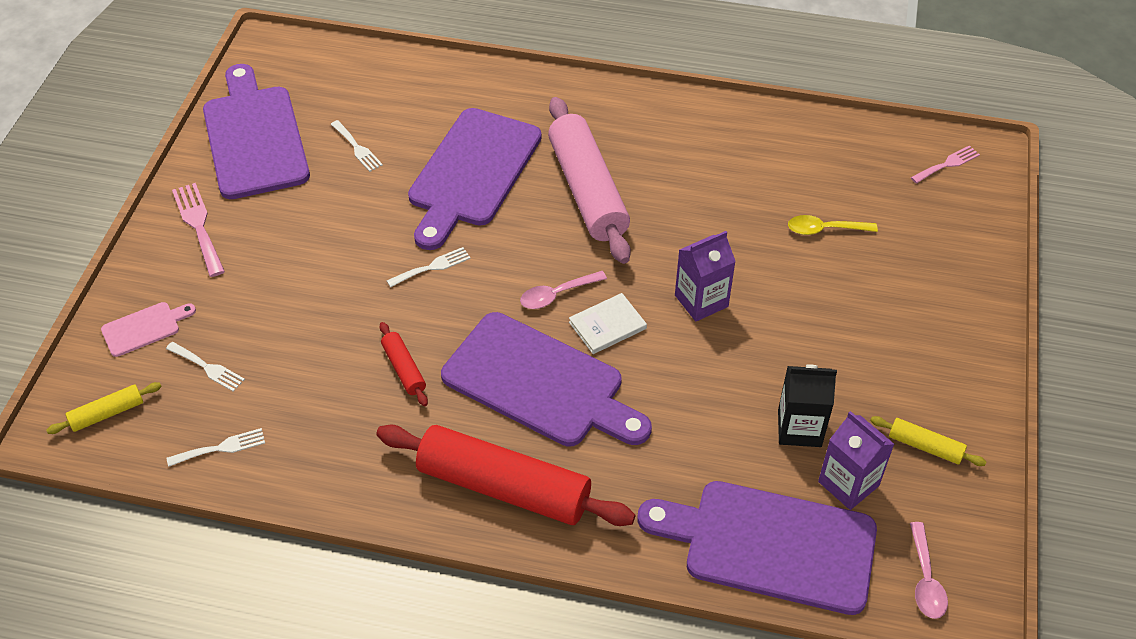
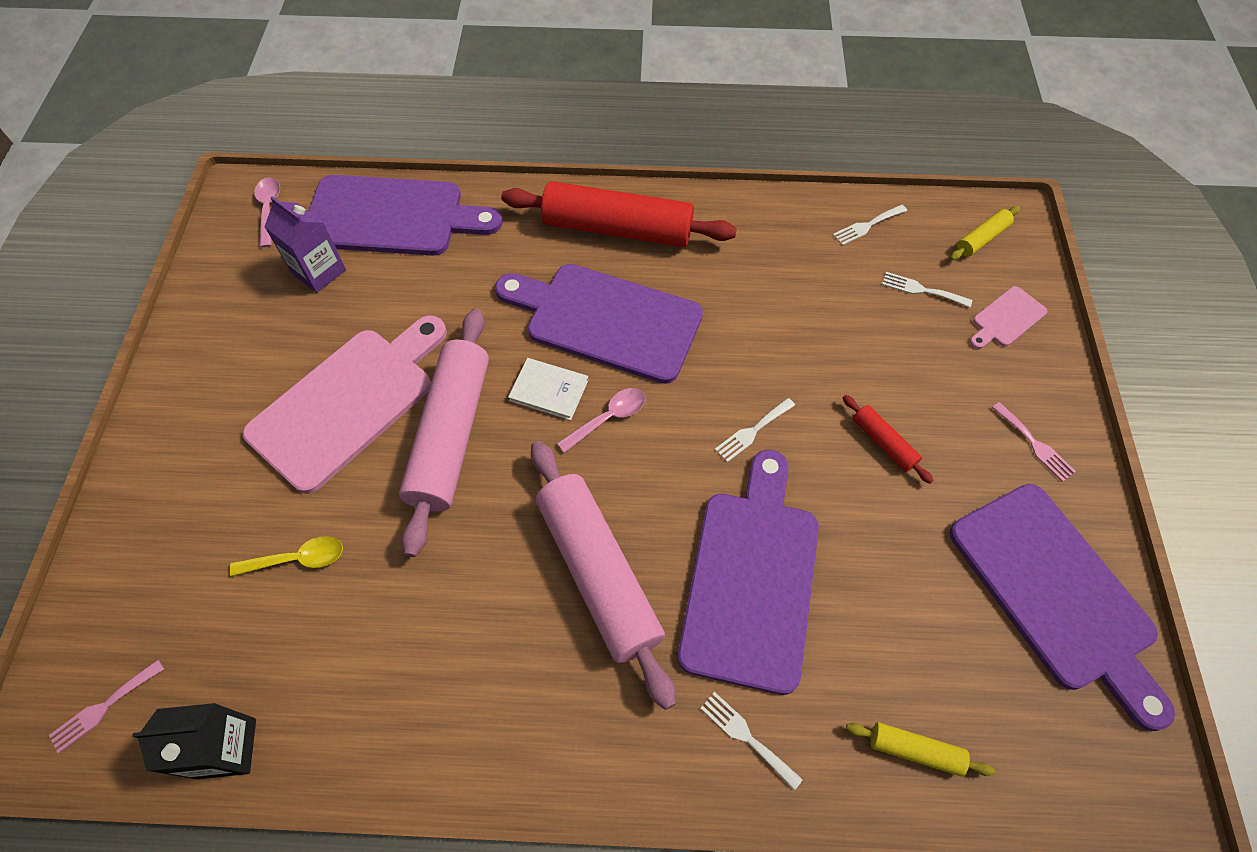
camera: 170 degrees right, 10 degrees up
pink fork [172,183,225,277] -> pink fork [992,402,1076,482], size x0.65
white fork [331,120,383,172] -> white fork moved to [700,692,803,790]
red rolling pin [380,322,428,406] -> red rolling pin moved to [843,395,934,484]
white book [569,293,647,354] -> white book turned 60 degrees clockwise [508,358,588,420]
purple carton [675,231,736,322] -> pink rolling pin [399,309,489,557]
black carton [778,364,837,447] -> black carton moved to [132,703,256,779]
yellow rolling pin [870,416,986,466] -> yellow rolling pin moved to [846,722,995,777]
none -> pink cutting board [243,315,447,494]

